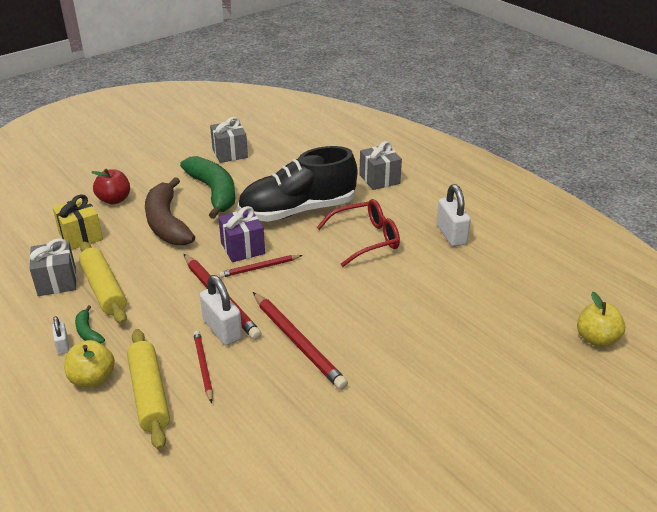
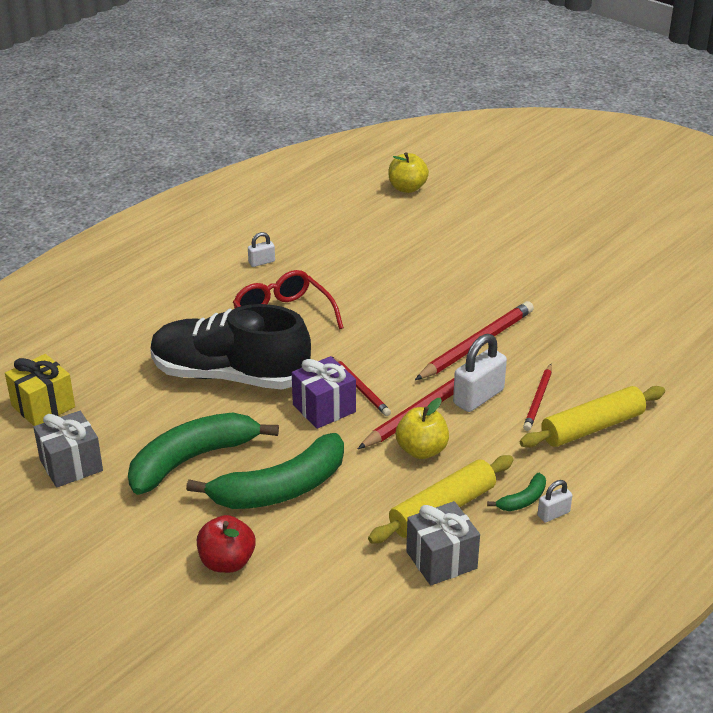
camera: 100 degrees left, 0 degrees up
yellow gift [52,194,103,250] -> yellow gift moved to [5,354,75,426]
yellow apple [64,340,115,387] -> yellow apple moved to [396,398,449,459]
brown banana [145,177,195,246] -> green banana [186,433,344,509]
red pencil [193,330,213,403] -> red pencil turned 45 degrees counterclockwise [523,364,552,431]
black shoe [237,146,357,222] -> black shoe turned 135 degrees clockwise [150,304,311,390]
grey gift [359,141,402,190] -> none
white padlock [436,184,471,247] -> white padlock [248,232,275,267], size x0.53

